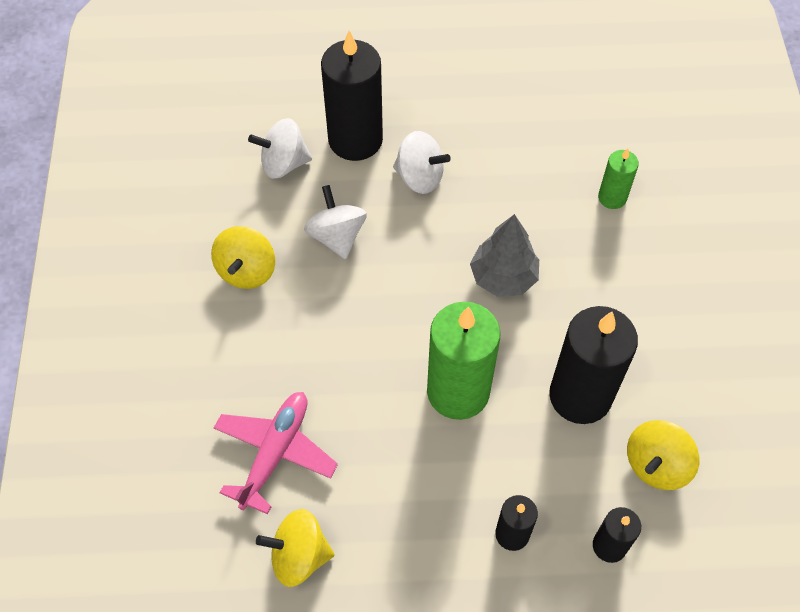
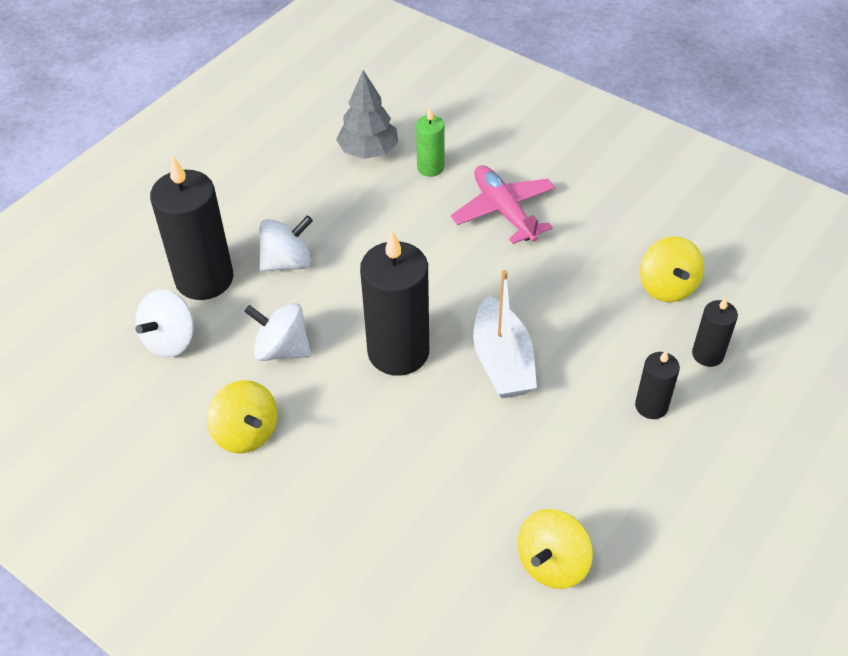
camera: 50 degrees left, 10 degrees down
pink plane [214,392,338,514] -> pink plane moved to [451,165,555,244]
green candle [427,302,501,420] -> white boat [473,270,537,398]
grey tree [470,214,539,297] -> grey tree moved to [336,70,398,159]
black candle [549,306,638,424] -> black candle moved to [360,231,429,376]

